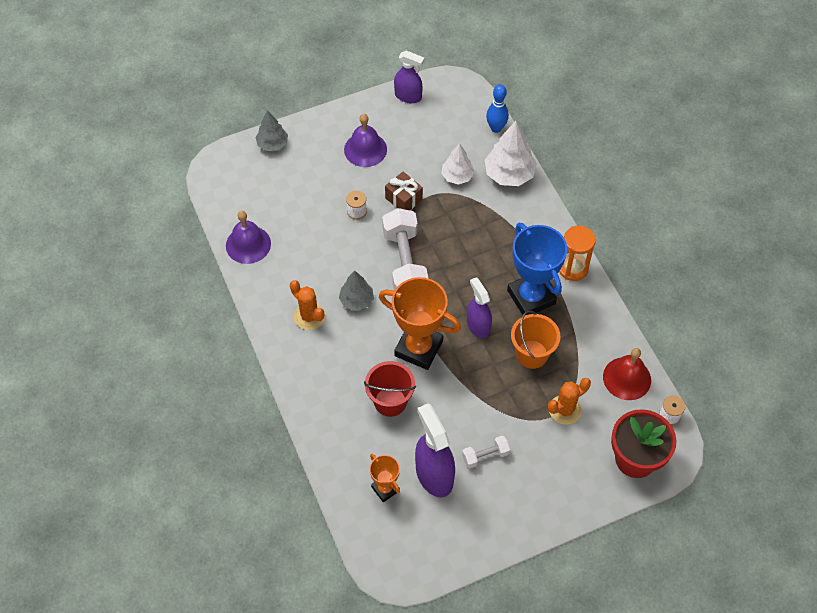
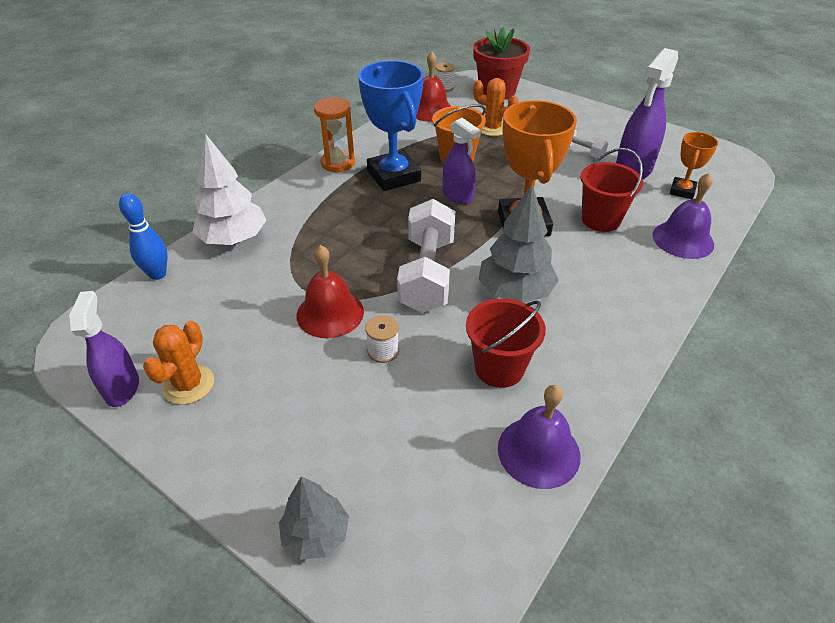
camera: 120 degrees left, 15 degrees down
orange cactus [290,280,325,330] -> orange cactus moved to [143,321,214,405]
grey tree [339,271,374,311] -> grey tree [478,184,559,303], size x1.58
purple bell [344,114,387,167] -> purple bell moved to [653,173,714,259]
white dumbbell [382,208,429,291] -> white dumbbell turned 45 degrees counterclockwise [397,199,455,313]
brown gift [385,172,423,210] -> red bell [297,245,364,338]
white tree [441,143,474,185] -> none
purple spray bottle [467,277,492,338] -> purple spray bottle turned 75 degrees counterclockwise [443,118,481,204]
blue trophy [507,223,567,315] -> blue trophy turned 60 degrees counterclockwise [358,60,424,191]
none -> red bucket [466,298,546,388]

